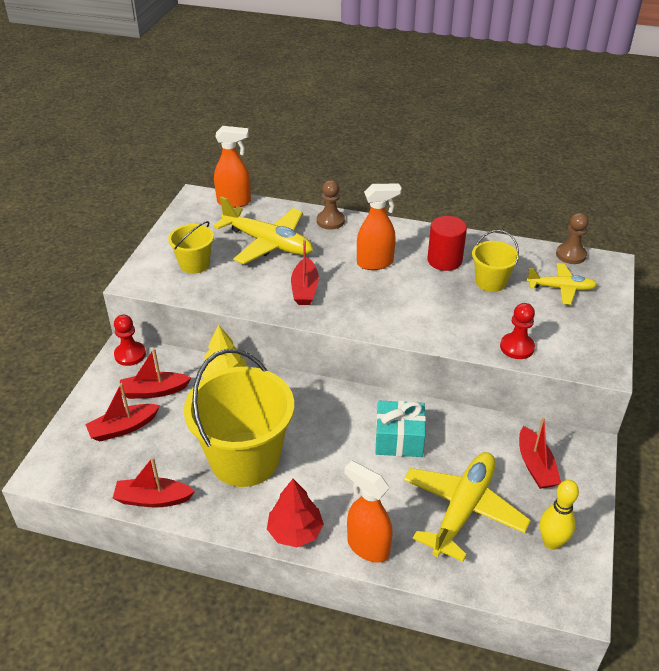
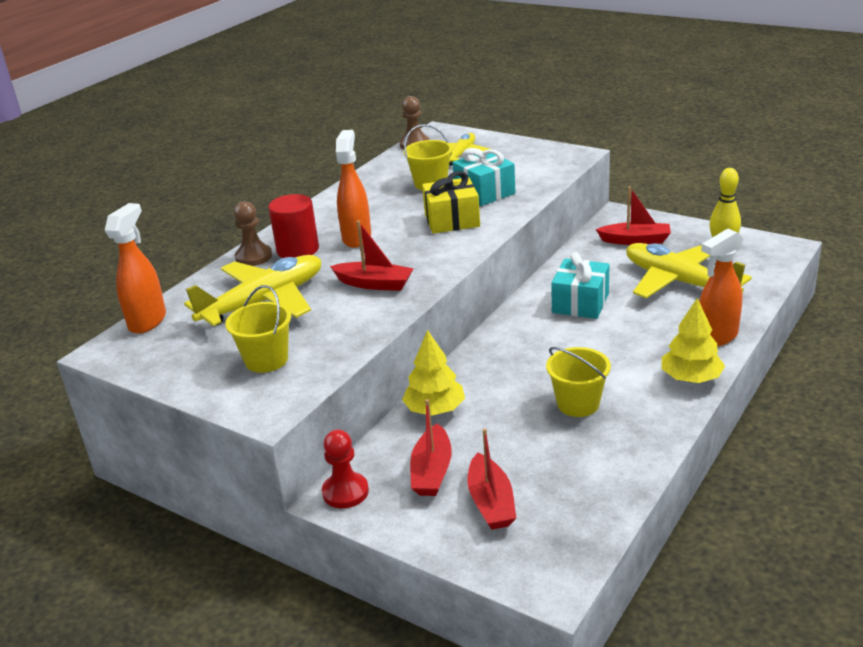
camera: 70 degrees left, 10 degrees down
red boat [112,457,195,507] -> none
yellow bucket [184,349,294,487] -> yellow bucket [546,347,611,417], size x0.50
red tree [267,479,324,547] -> yellow tree [662,298,725,383]
red cylinder [428,216,467,271] -> red cylinder moved to [268,194,319,258]
red pawn [500,303,535,359] -> none
none -> yellow gift [422,171,480,234]
none -> turquoise gift [453,148,516,206]

